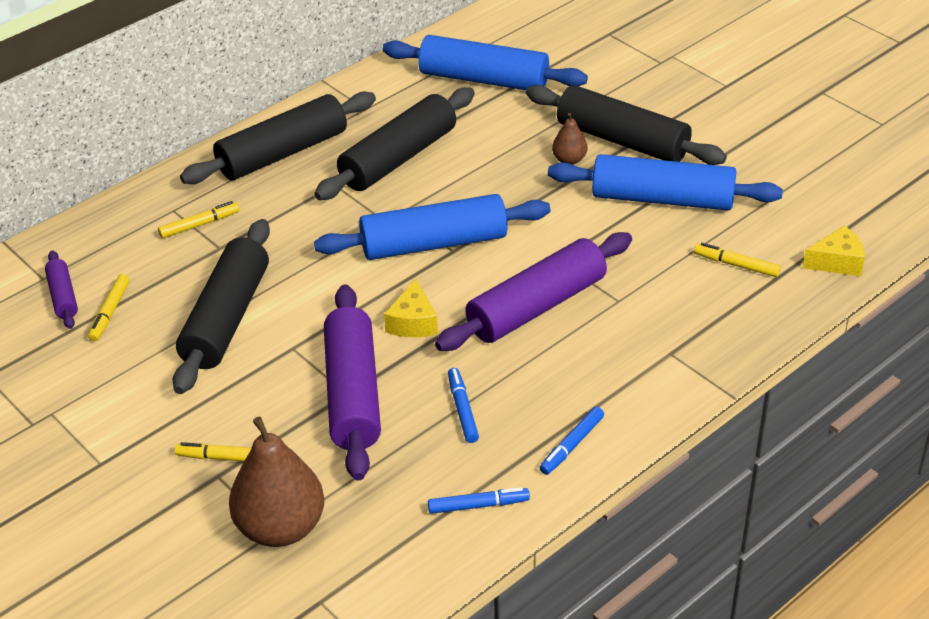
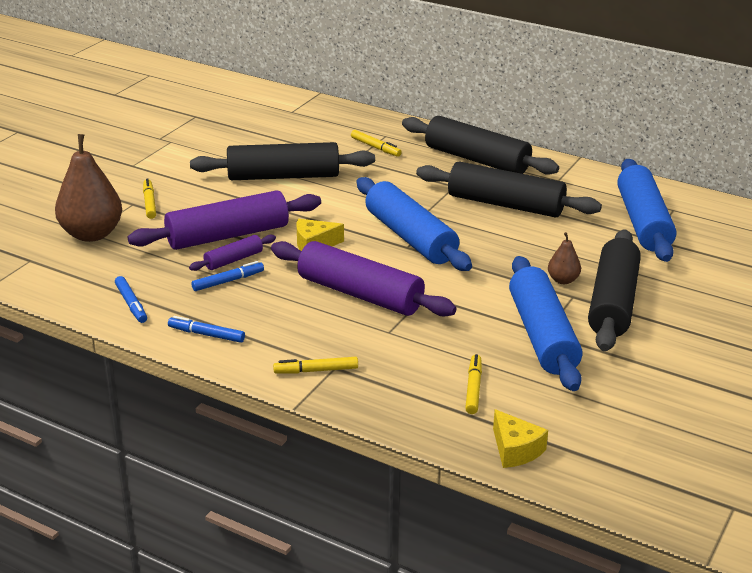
camera: 70 degrees right, 10 degrees down
purple rolling pin [45,250,78,329] -> purple rolling pin moved to [189,235,276,271]
yellow marker [88,274,130,341] -> yellow marker moved to [273,357,358,373]

